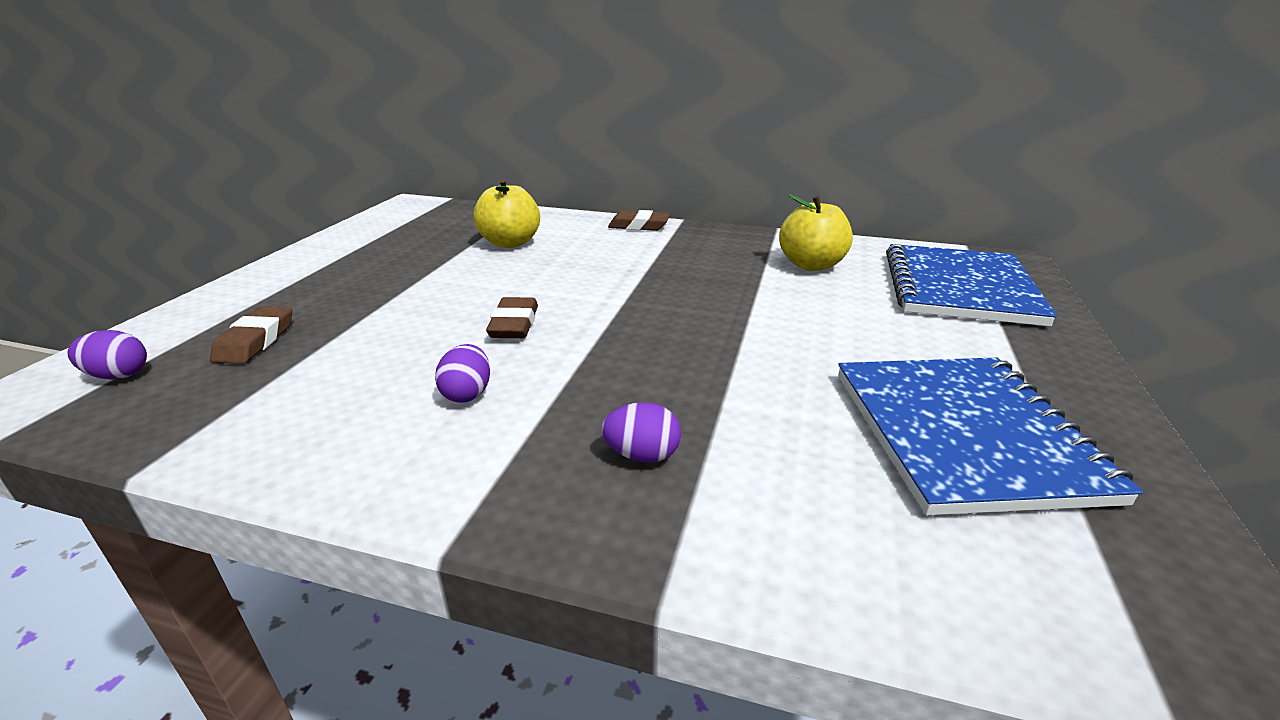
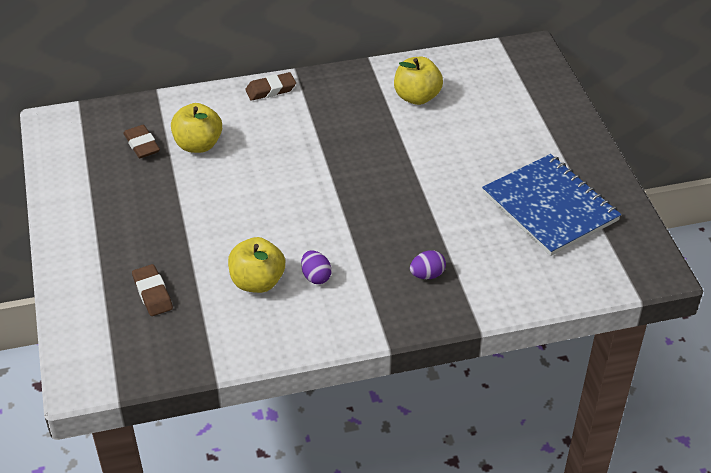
camera: 30 degrees left, 15 degrees up
purple egg [67,330,147,380] -> none
brown eraser [486,297,538,338] -> brown eraser moved to [123,125,160,158]
blue notebook [886,244,1057,326] -> none
none -> yellow apple [228,237,285,293]

